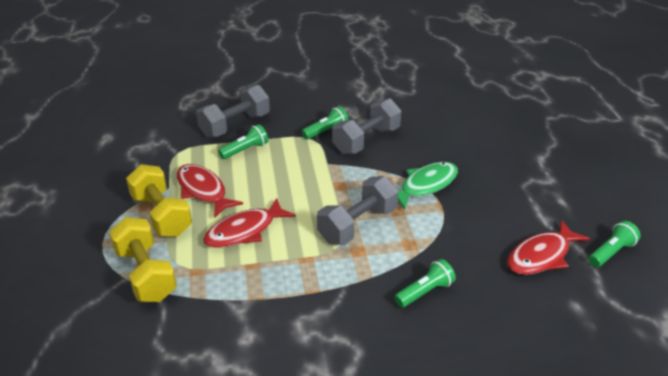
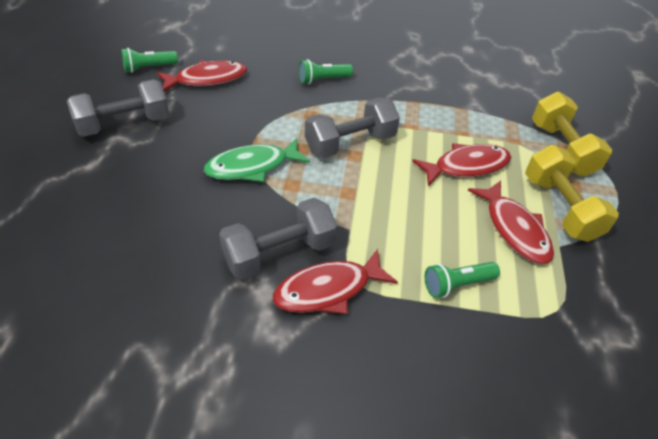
camera: 165 degrees left, 10 degrees up
grey dumbbell [196,85,270,138] -> grey dumbbell moved to [67,79,169,137]
green flashlight [302,106,349,140] -> red fish [273,249,398,314]

